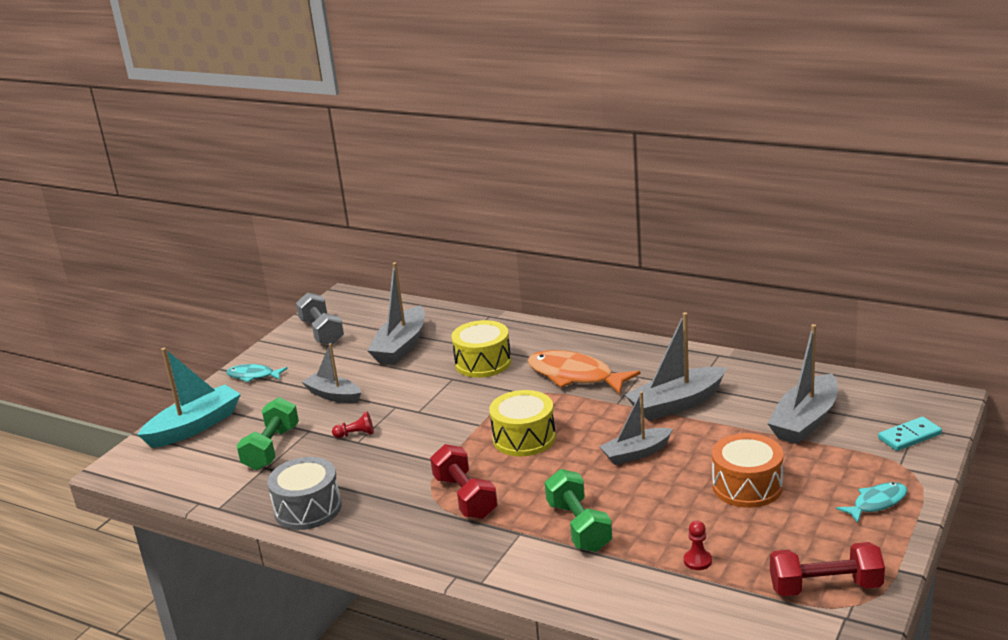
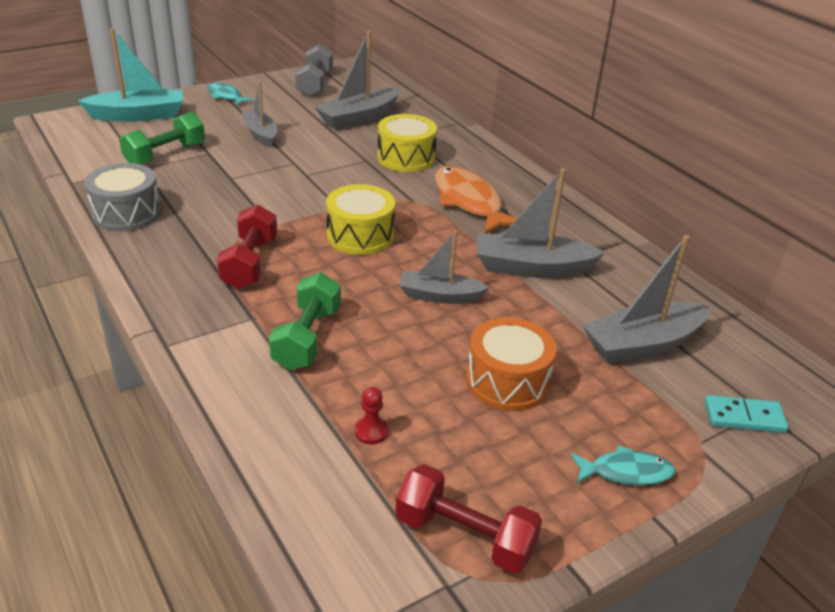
camera: 25 degrees right, 10 degrees up
red pawn [332,412,374,438] -> none

